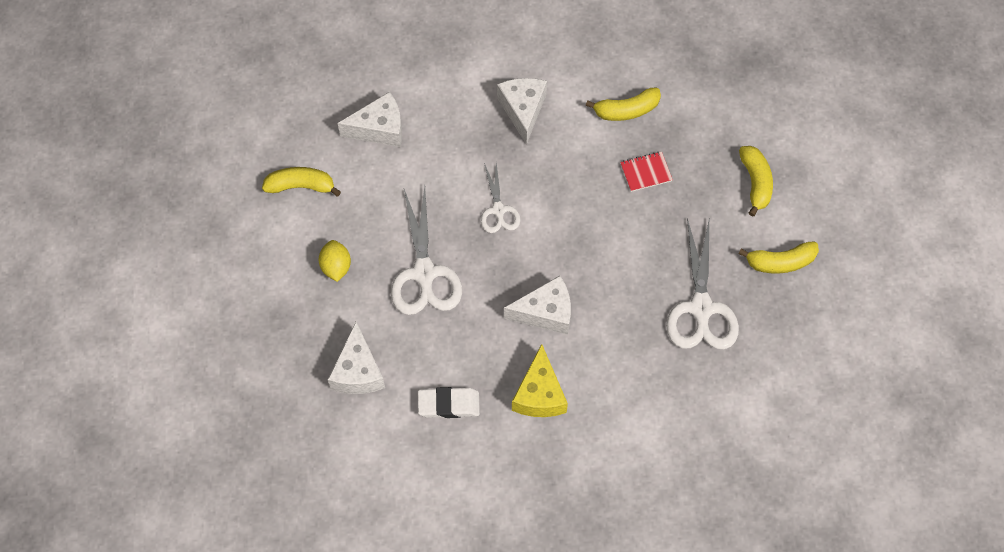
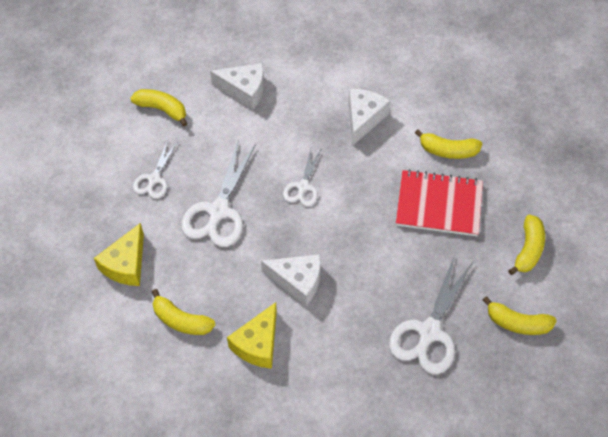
camera: 25 degrees right, 5 degrees down
yellow lemon [319,240,351,282] -> white scissors [133,140,177,199]
white cheese [328,322,385,394] -> yellow cheese [94,223,144,286]
white eraser [418,387,480,418] -> yellow banana [152,289,215,335]
red notebook [620,152,673,192] -> red notebook [396,169,483,236], size x2.06

